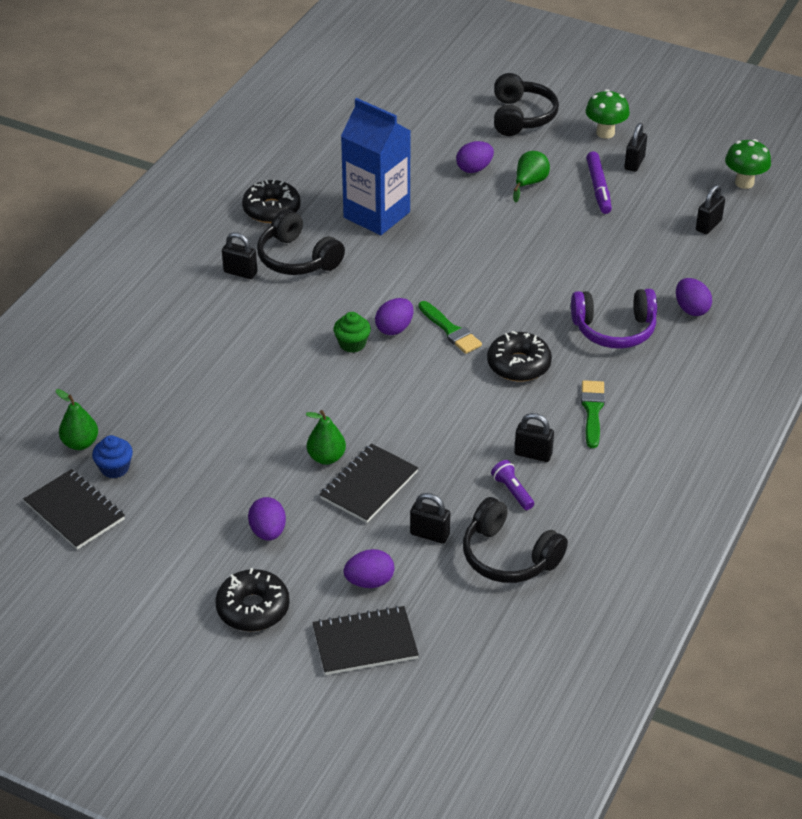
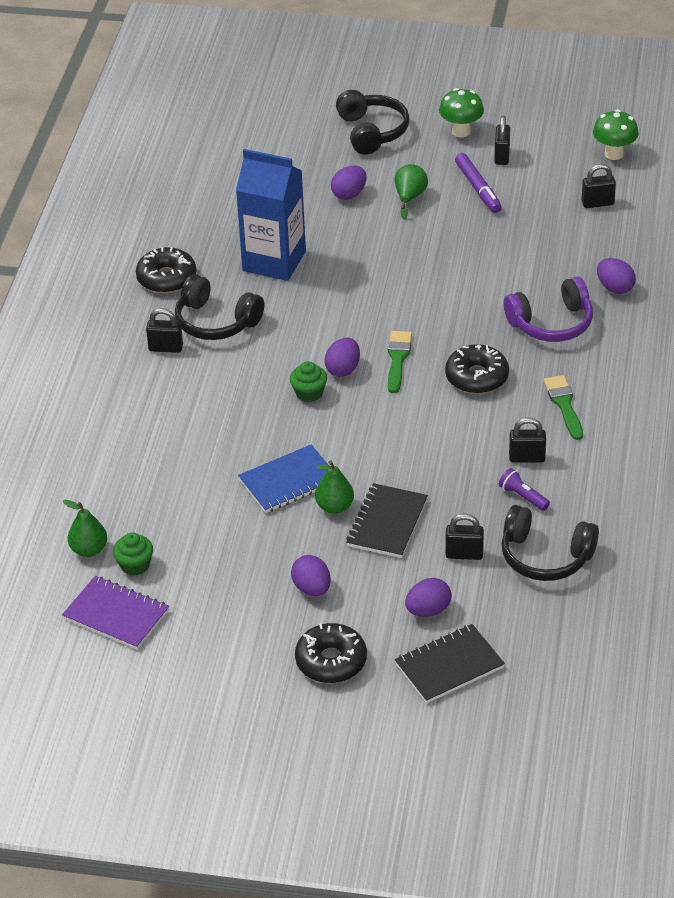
camera: 15 degrees left, 0 degrees up
black notebook [24,469,125,550] -> purple notebook [62,576,169,649]
blue cupcake [92,435,133,478] -> green cupcake [113,532,153,576]
green brush [418,301,482,354] -> green brush turned 120 degrees counterclockwise [388,331,412,393]
black padlock [696,185,725,234] -> black padlock turned 60 degrees clockwise [581,164,616,208]
none -> blue notebook [238,445,328,513]

